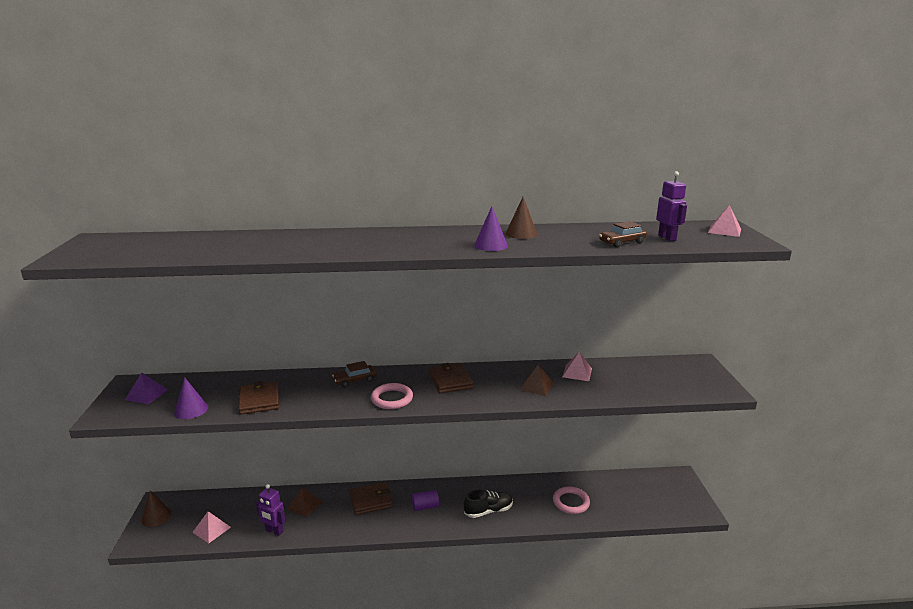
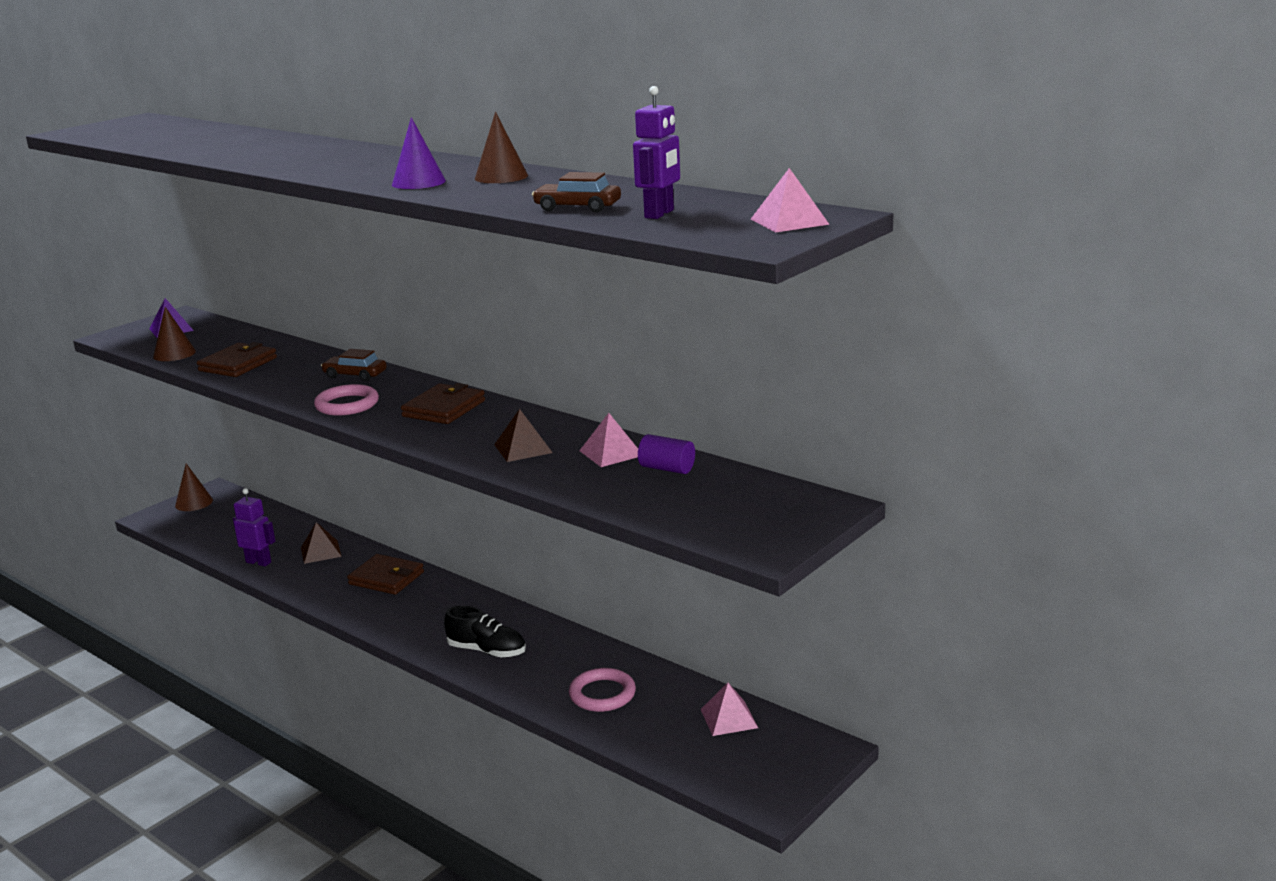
camera: 45 degrees right, 0 degrees up
purple cone [174,377,208,419] -> brown cone [153,307,196,361]
pink pyramid [192,511,231,543] -> pink pyramid moved to [701,683,758,736]
purple robot [256,484,285,536] -> purple robot turned 135 degrees clockwise [233,488,275,566]
purple cylinder [412,490,439,511] -> purple cylinder moved to [638,434,695,474]

